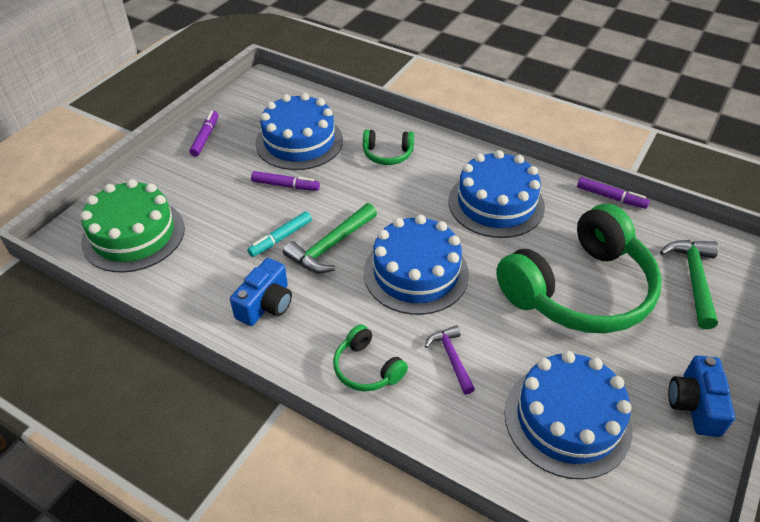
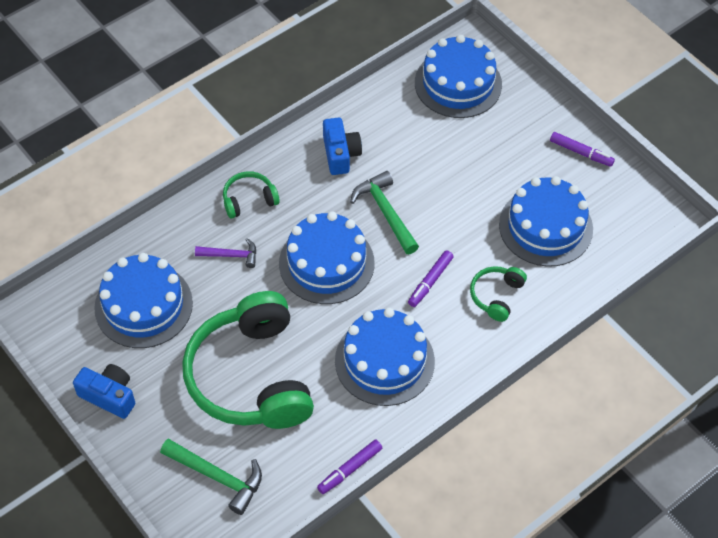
camera: 110 degrees right, 10 degrees up
green cake [80,179,185,273] -> blue cake [415,35,502,118]
blue camera [230,258,292,326] -> blue camera turned 150 degrees counterclockwise [323,118,362,175]
turquoise marker [247,211,312,257] -> none
purple marker [251,171,320,191] -> purple marker moved to [408,250,454,307]

